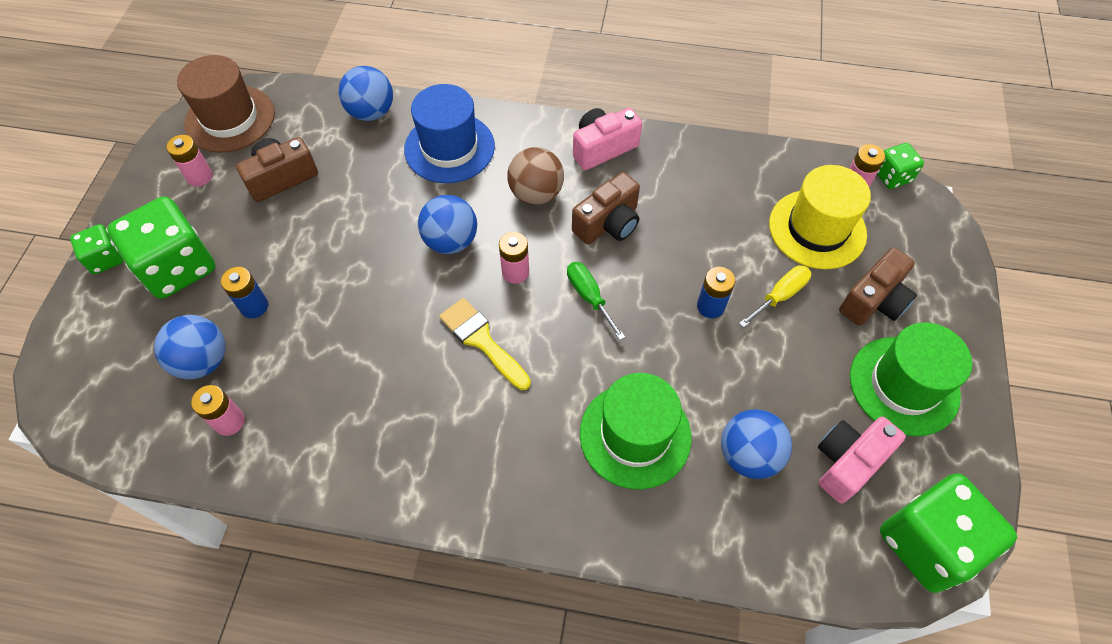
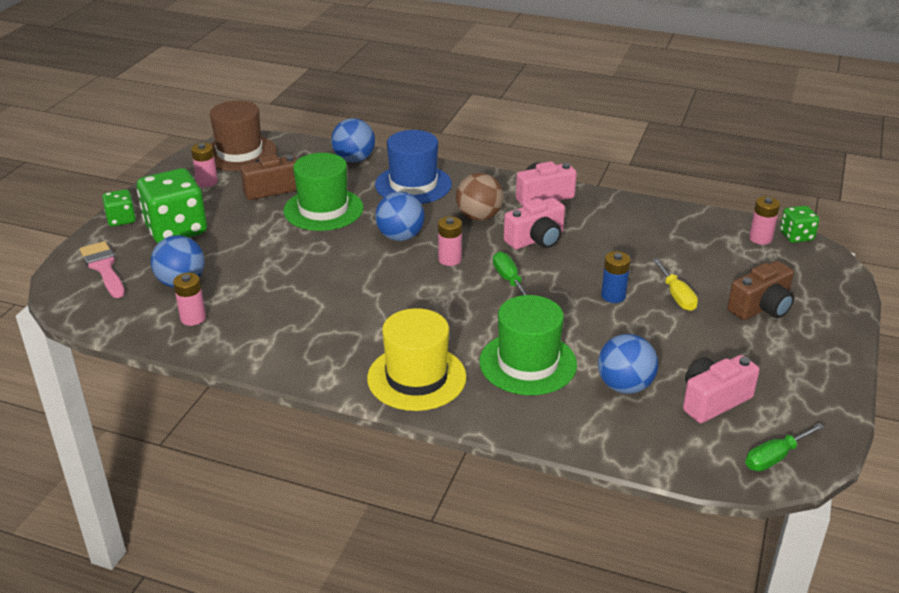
camera: 10 degrees right, 25 degrees down
blue battery [221,267,268,318] -> none
yellow brush [439,298,531,390] -> none
brown camera [572,172,640,245] -> pink camera [504,197,565,249]
yellow screwdriver [739,265,811,328] -> yellow screwdriver turned 105 degrees clockwise [653,259,698,311]
yellow hat [769,165,871,269] -> yellow hat moved to [367,308,467,411]
green hat [850,322,972,436] -> green hat moved to [284,153,363,231]
green dice [880,473,1017,593] -> green screwdriver [745,423,824,471]
none -> pink brush [80,241,125,298]

